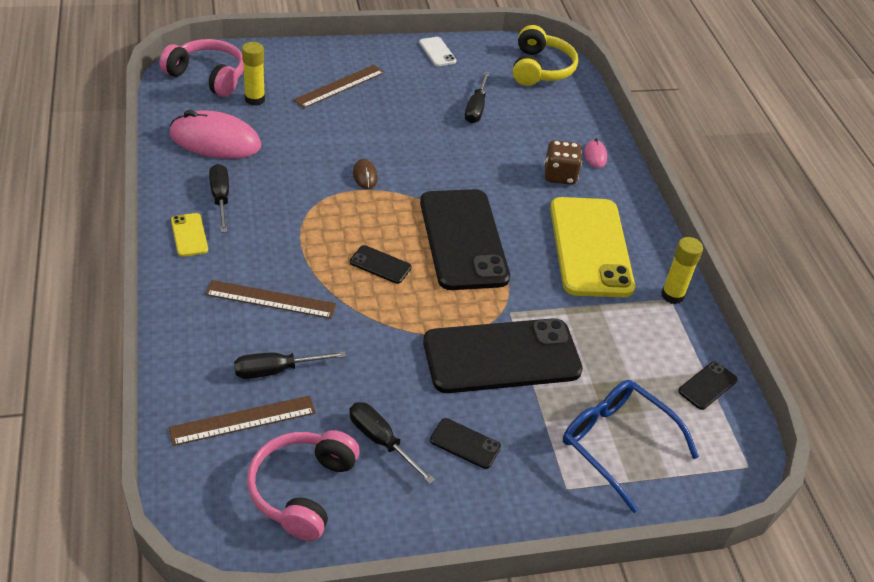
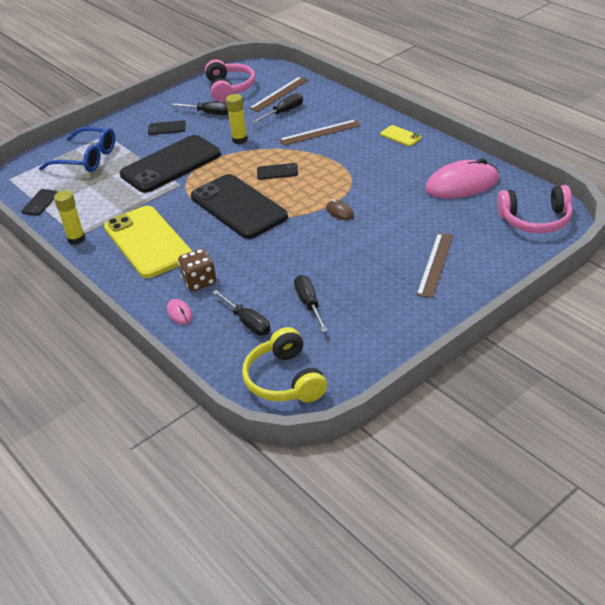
camera: 160 degrees right, 5 degrees down
black screwdriver [209,164,229,233] -> black screwdriver moved to [212,290,271,336]
yellow glue stick [242,42,265,106] -> yellow glue stick moved to [226,94,248,144]
white phone [419,37,456,66] -> none

